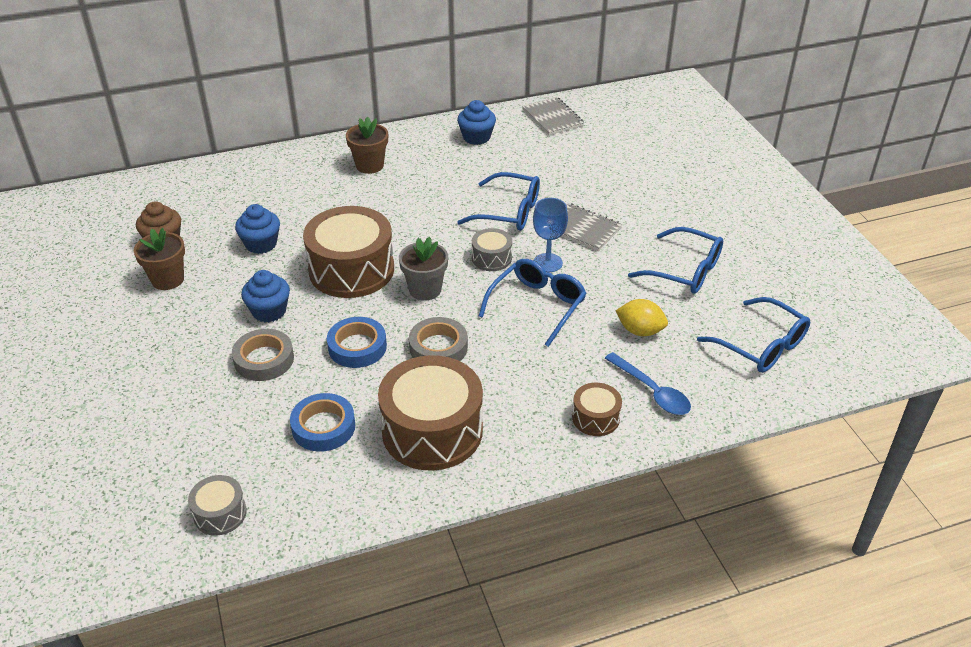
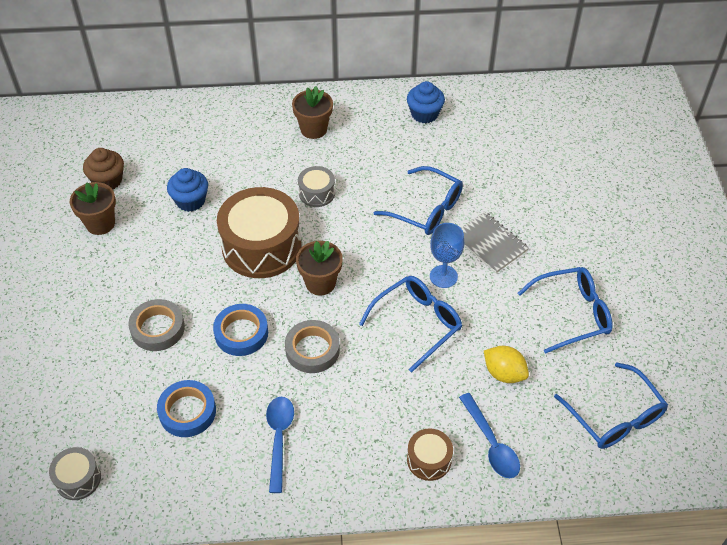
camera: 15 degrees right, 10 degrees up
blue cupcake [241,270,290,322] -> none
brown drum [378,355,483,471] -> blue spoon [266,397,294,493]
grey flower pot [399,237,448,301] -> brown flower pot [296,241,343,295]
grey drum [472,228,512,271] -> grey drum moved to [298,166,335,207]
grey notebook [522,97,584,135] -> none
blue glasses [628,227,723,294] -> blue glasses turned 60 degrees counterclockwise [518,267,613,354]

